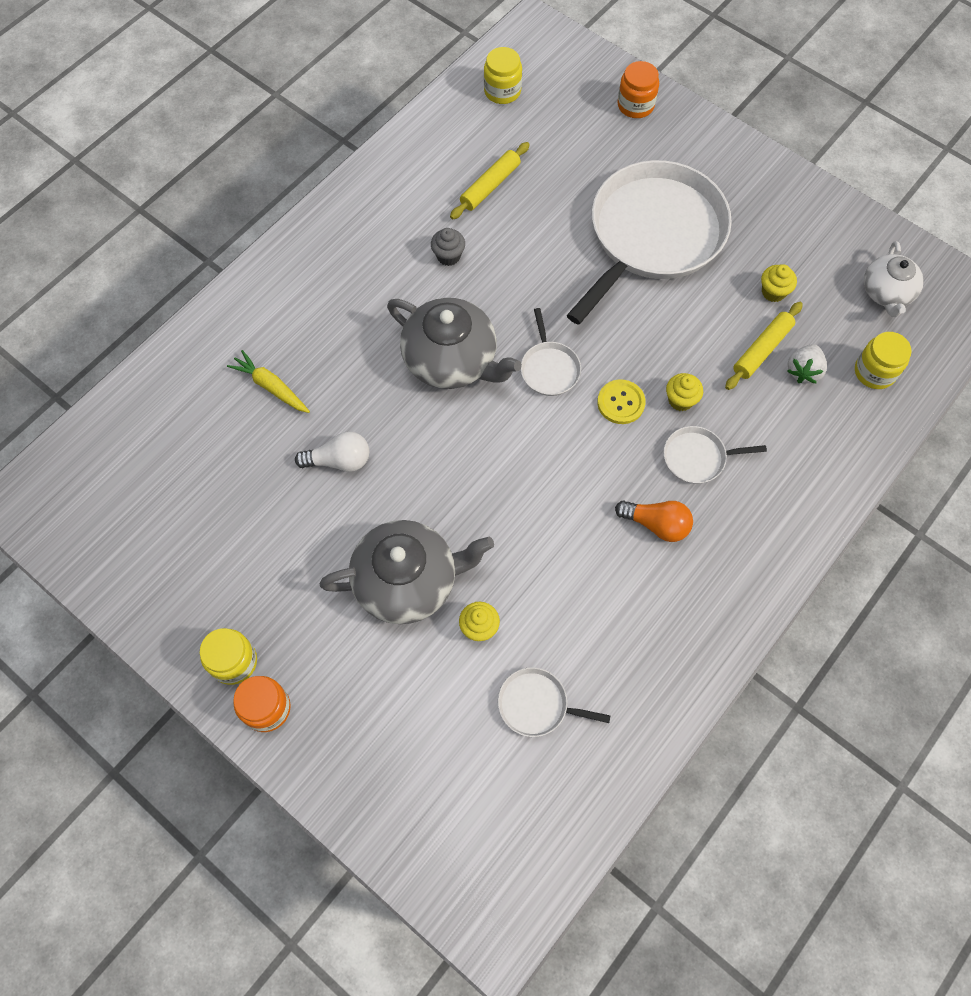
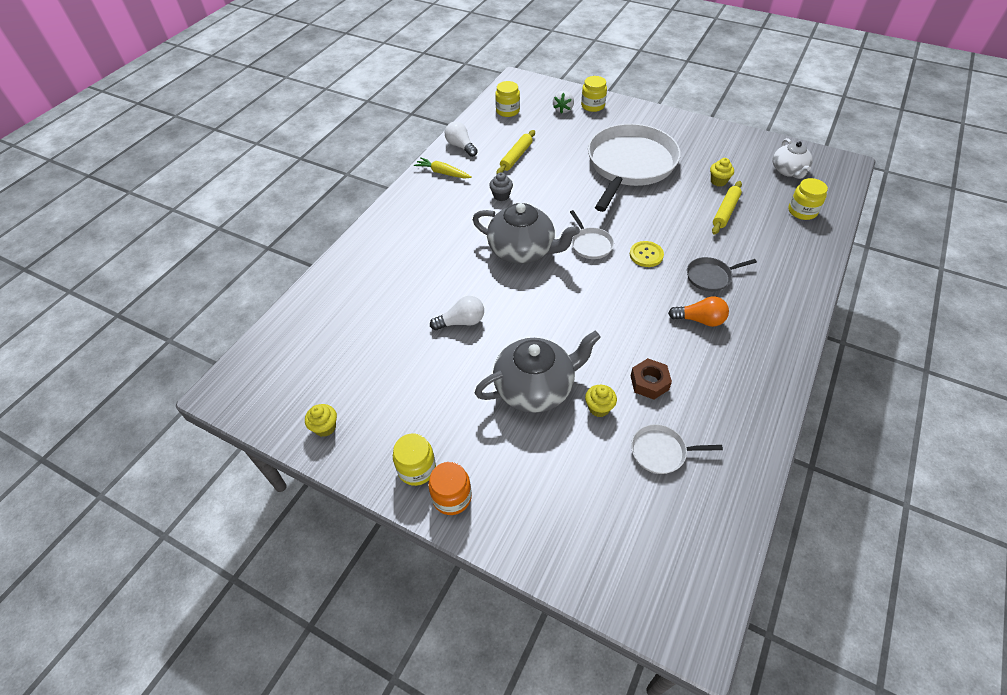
camera: 10 degrees left, 15 degrees down
yellow carrot [227,350,310,413] -> yellow carrot moved to [414,158,472,178]
orange jar [617,61,659,118] -> yellow jar [581,76,607,112]
white pan [663,426,767,484] -> grey pan [687,257,757,292]
yellow cupcake [666,373,703,411] -> yellow cupcake moved to [305,404,337,437]
white strawberry [788,344,827,383] -> white strawberry moved to [553,91,574,114]
none -> white light bulb [445,121,478,157]
none -> brown nut [631,358,672,400]

